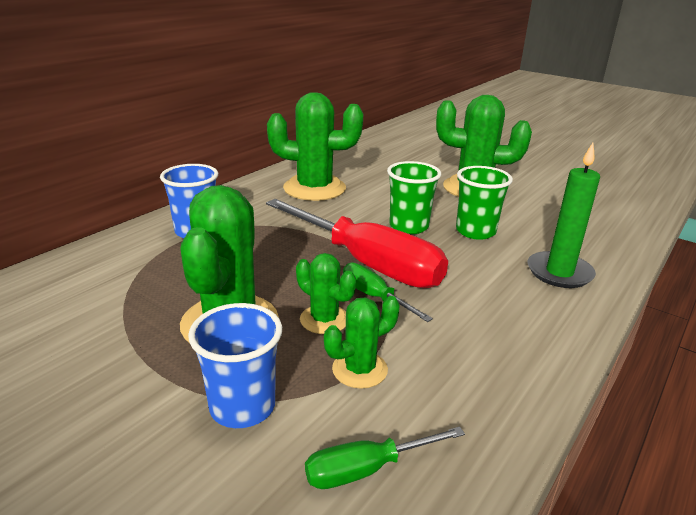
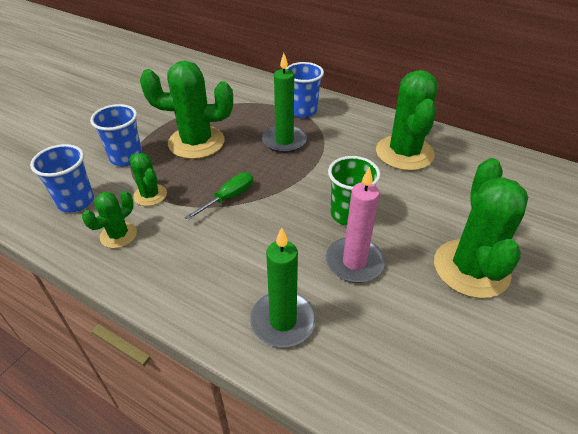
camera: 85 degrees right, 15 degrees up
red screwdriver [266,199,448,288] -> none
green cactus [296,253,356,334] -> green cactus moved to [82,191,137,248]
green screwdriver [305,426,465,489] -> blue cup [30,144,94,212]
green cup [456,166,513,240] -> pink candle [326,167,385,283]
none -> green candle [262,53,307,153]

